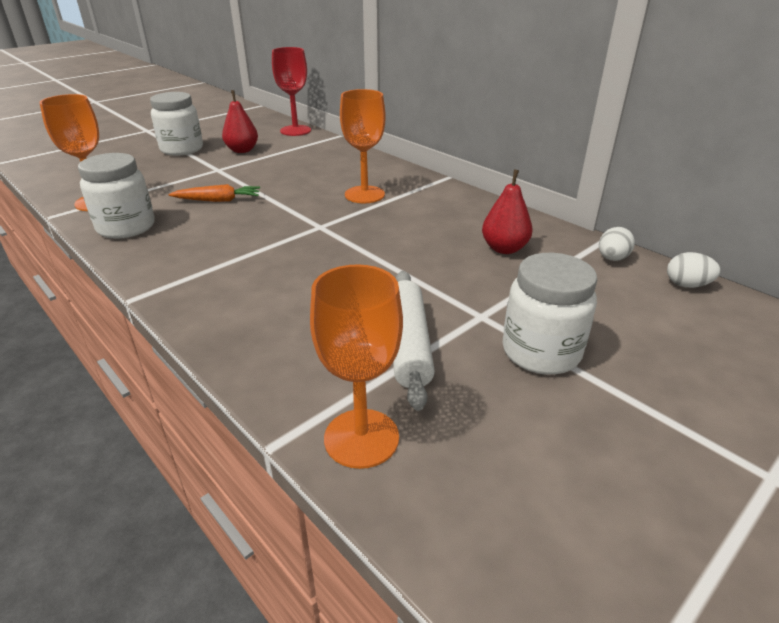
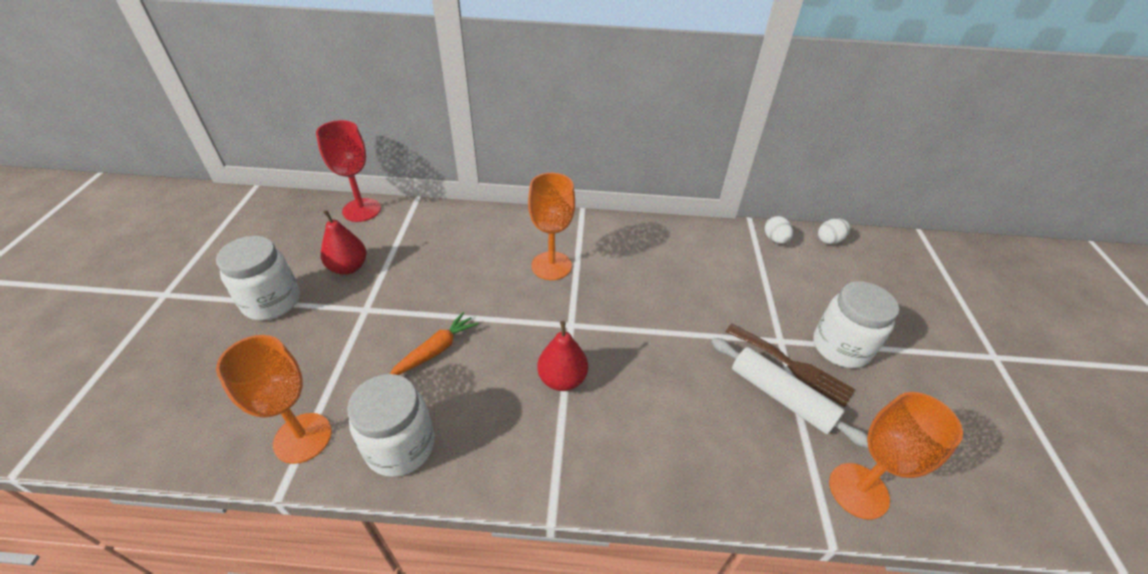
camera: 45 degrees left, 10 degrees up
red pear [482,169,533,254] -> red pear moved to [537,321,588,391]
none -> brown fork [725,324,855,407]

